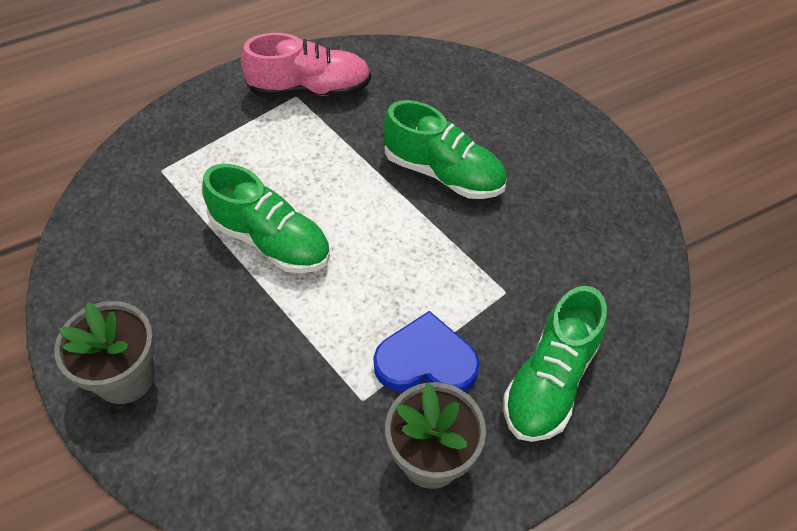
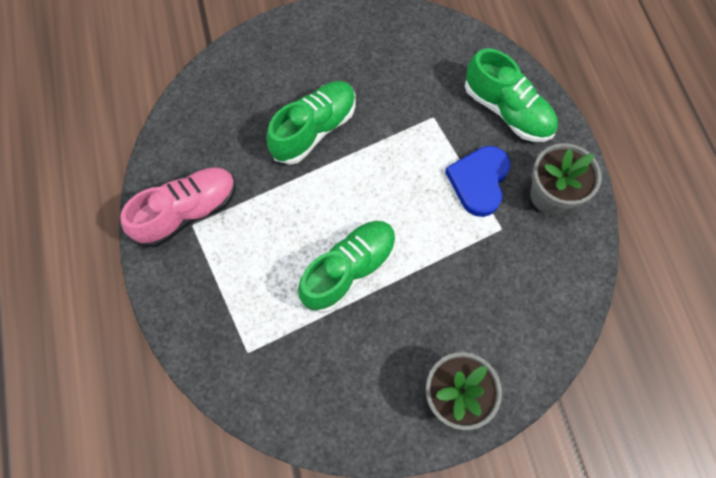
camera: 75 degrees left, 15 degrees up
pink shoe [241,33,371,97] -> pink shoe turned 45 degrees clockwise [120,167,236,247]

